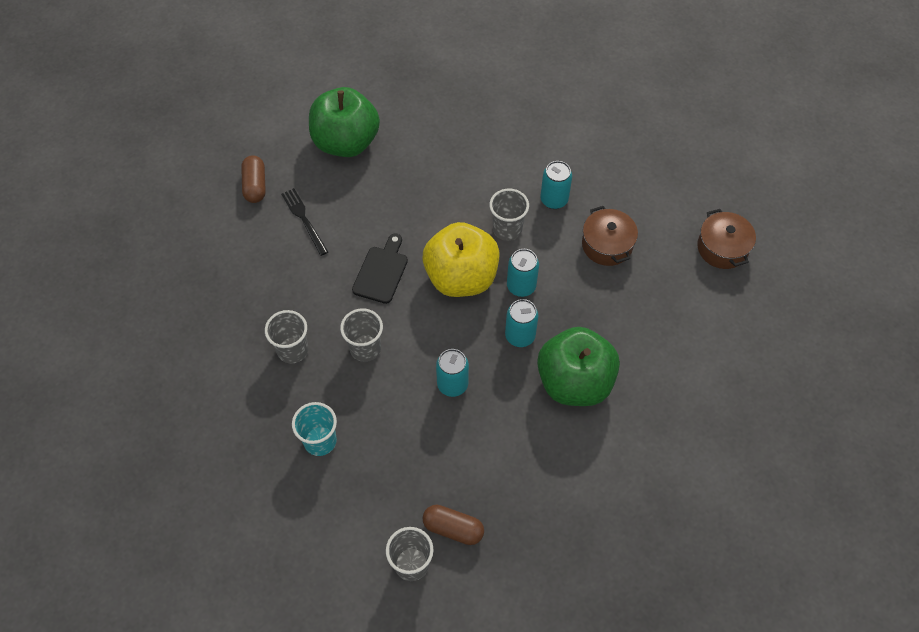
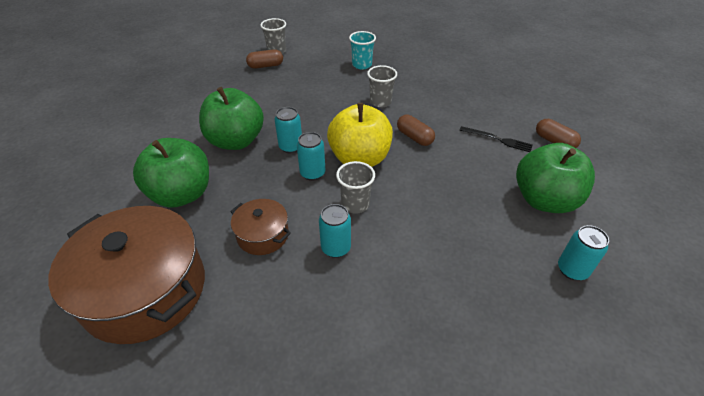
camera: 145 degrees right, 15 degrees down
grey cup [265,310,308,364] -> none
black cutting board [352,233,408,304] -> brown capsule [397,115,435,146]
turquoise can [436,349,469,397] -> turquoise can moved to [558,225,609,281]
brown pot [697,209,756,269] -> brown pot [48,206,205,344], size x2.07
none -> green apple [133,138,209,208]

